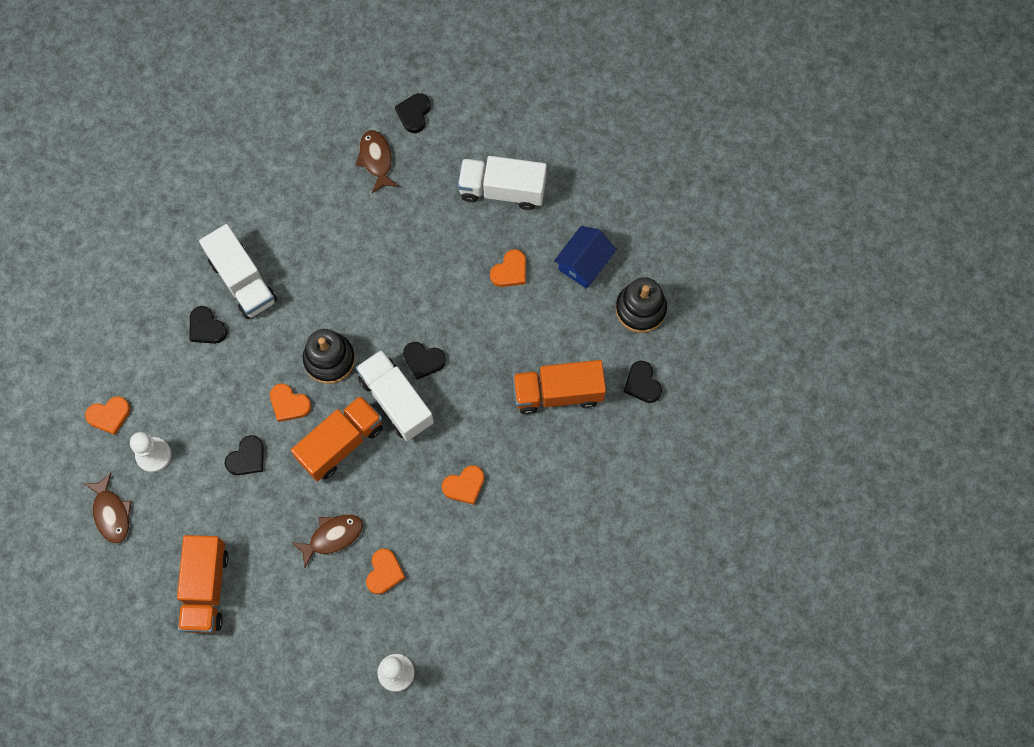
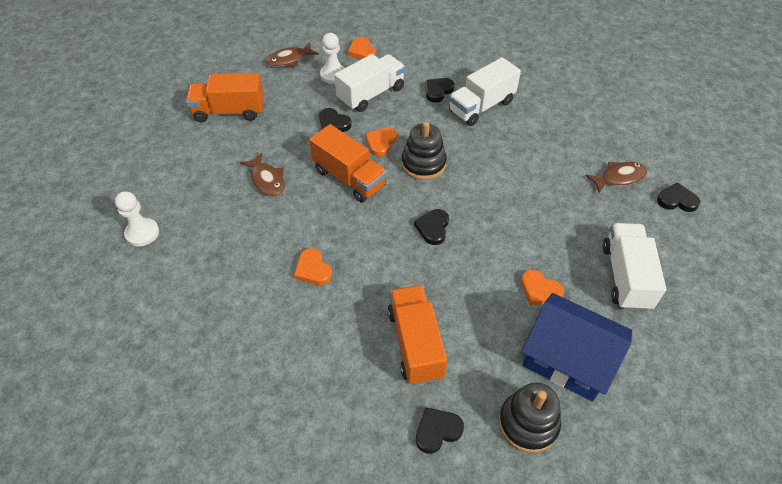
camera: 85 degrees right, 20 degrees down
white truck [356,350,434,441] -> white truck moved to [334,54,405,112]
orange heart [366,549,406,594] -> none
blue house [554,226,617,288] -> blue house [521,293,632,402], size x1.58

